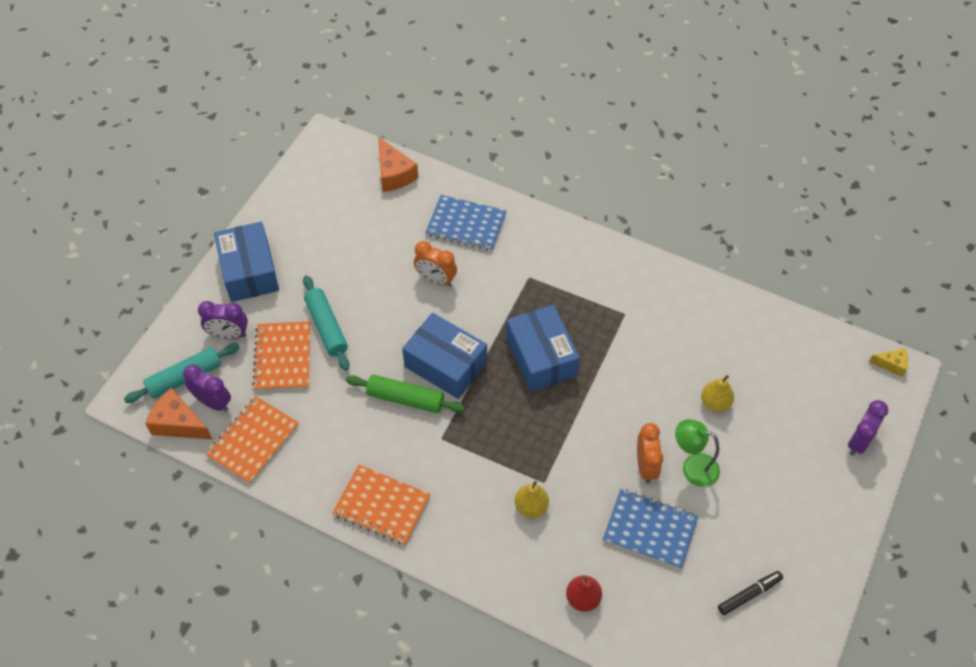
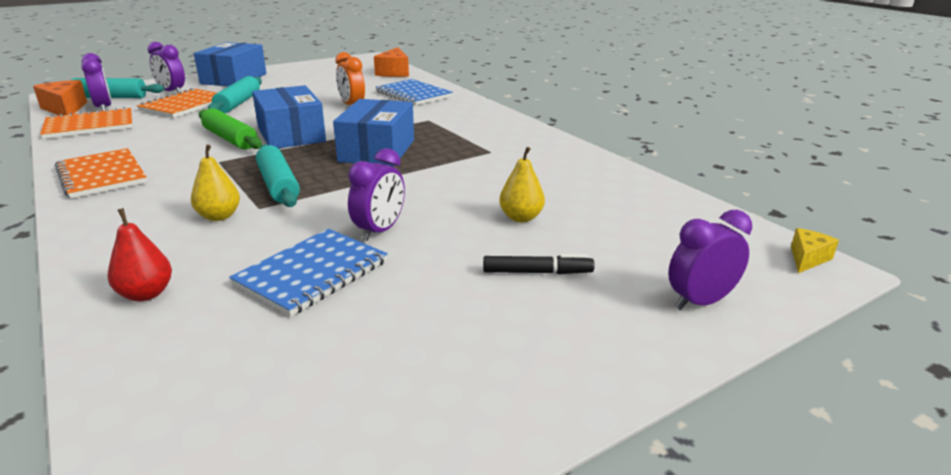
camera: 30 degrees right, 30 degrees down
blue notebook [603,489,698,569] -> blue notebook turned 75 degrees clockwise [229,229,388,317]
orange clock [637,423,663,483] -> purple clock [348,148,405,241]
green lamp [675,419,720,487] -> none
black marker [718,571,783,615] -> black marker moved to [483,254,595,274]
yellow cheese [869,348,908,377] -> yellow cheese turned 90 degrees counterclockwise [791,228,839,273]
none -> turquoise rolling pin [256,144,300,207]

